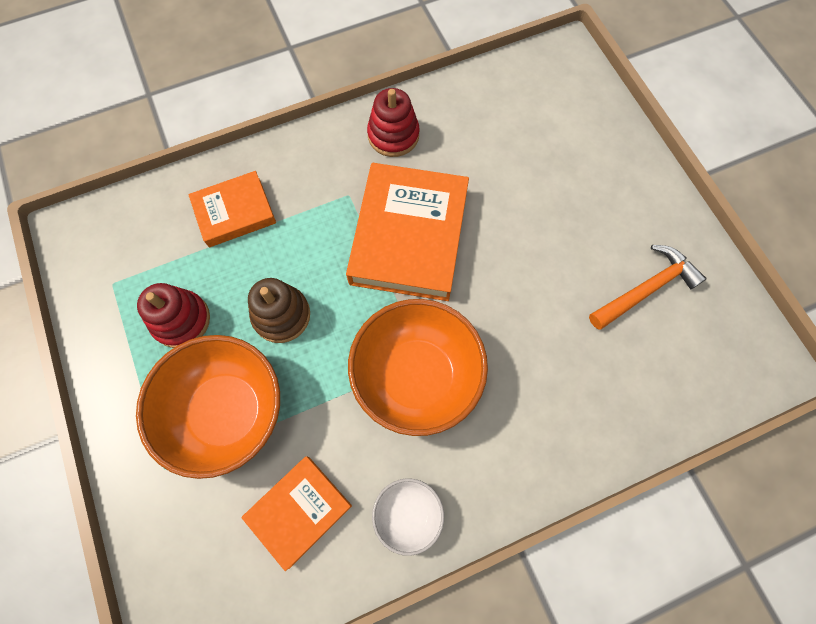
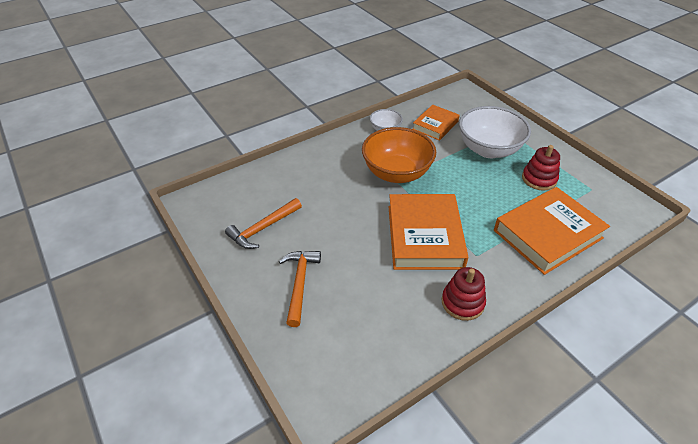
camera: 170 degrees right, 25 degrees down
orange bowl [136,335,280,479] -> white bowl [459,106,531,158]
orange book [188,171,276,247] -> orange book [494,187,610,275], size x1.74
brown stacking toy [248,278,310,343] -> none
none -> orange hammer [279,251,321,327]

